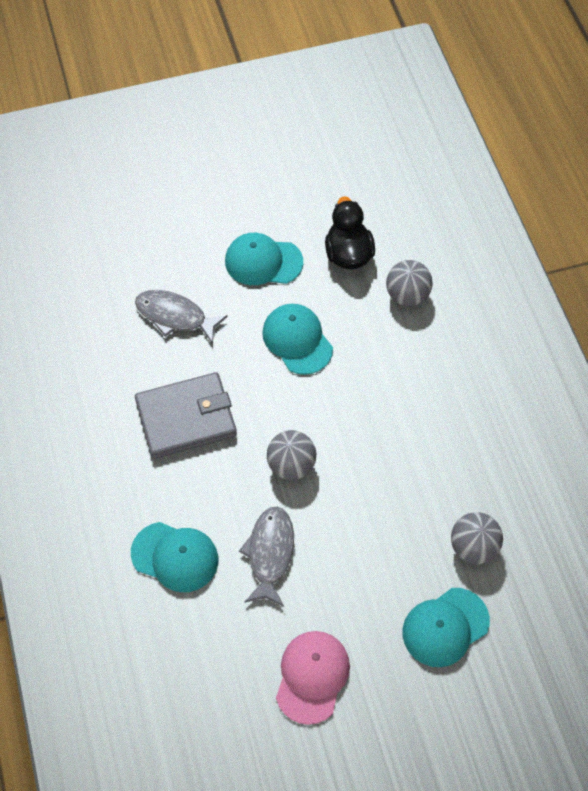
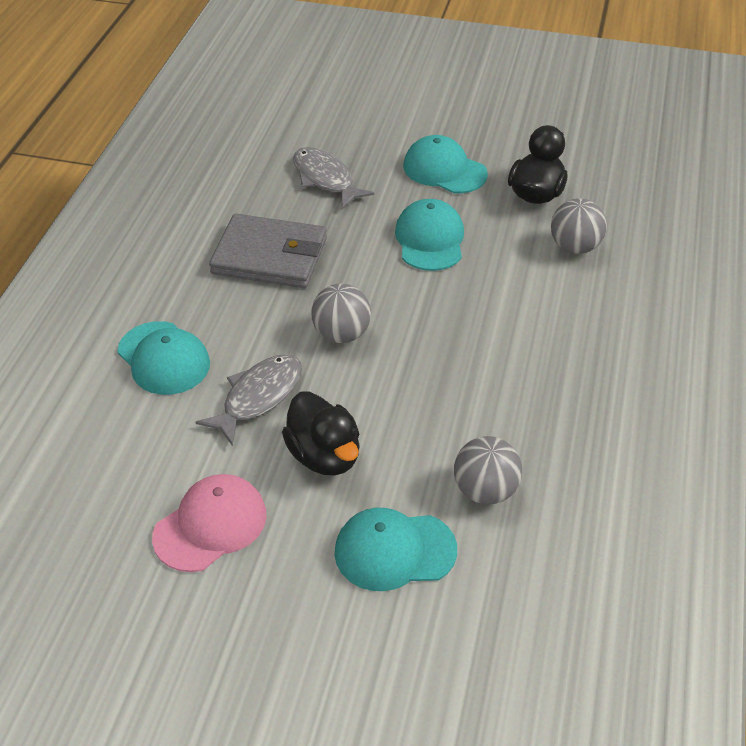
camera: 30 degrees right, 15 degrees down
none -> black duck [282,392,360,476]

